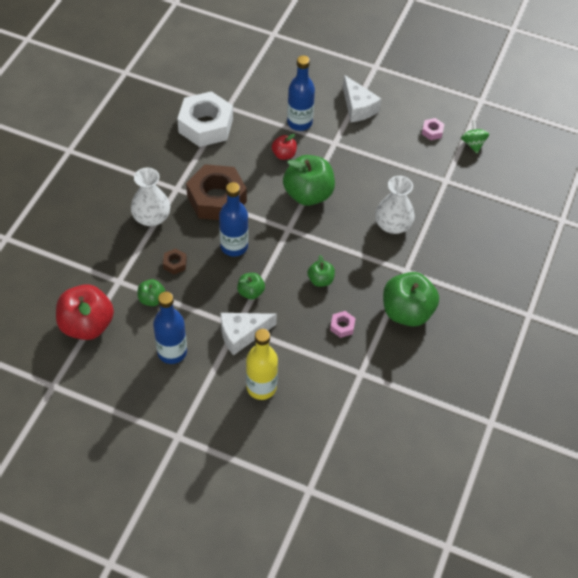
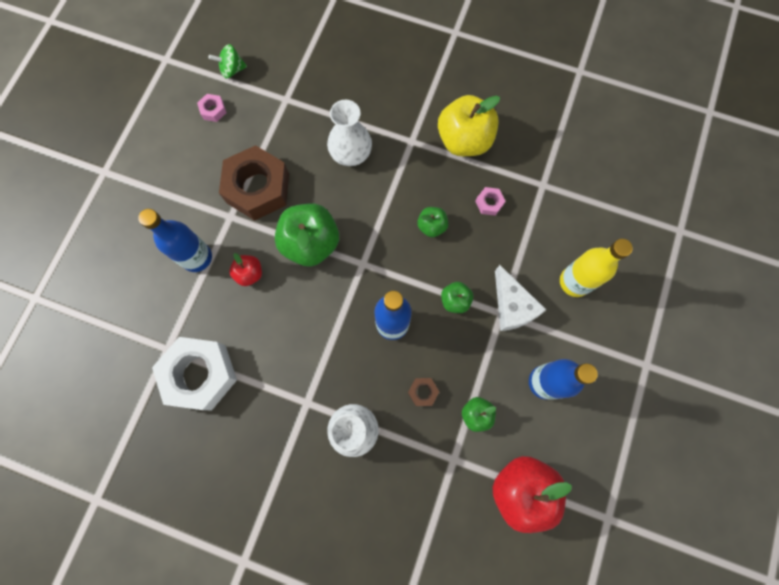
camera: 90 degrees left, 20 degrees up
brown nut [186,164,247,220] -> brown nut moved to [219,145,289,221]
white cheese [343,75,381,122] -> none
green apple [383,272,439,327] -> yellow apple [438,95,500,156]

